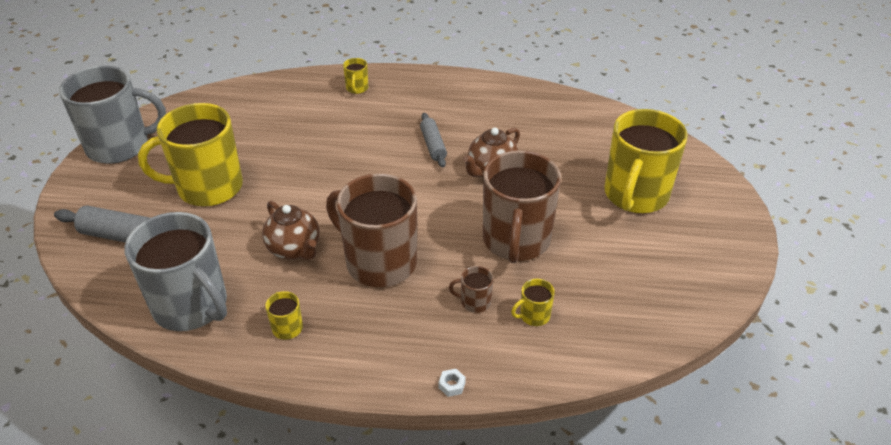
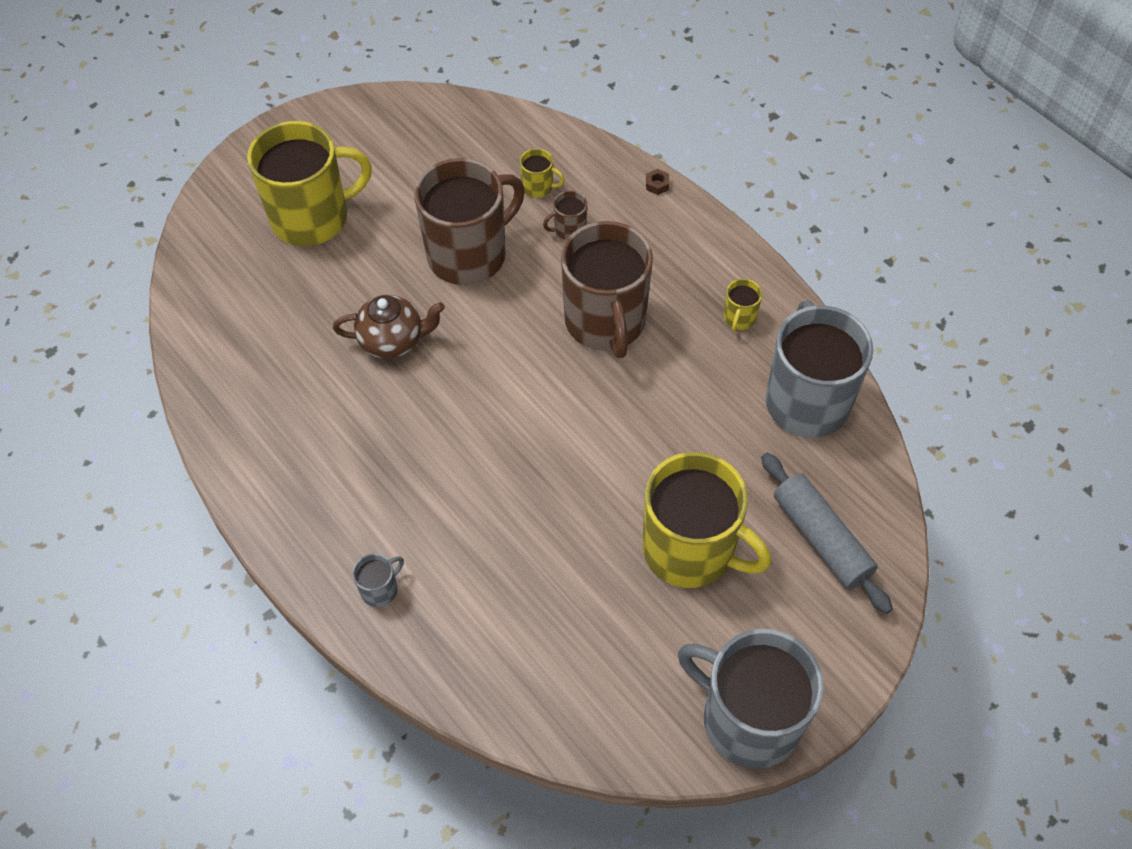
camera: 135 degrees left, 15 degrees up
brown teapot [262,201,319,260] -> none
yellow mug [343,58,368,94] -> grey mug [352,554,404,607]
grey rolling pin [420,113,447,167] -> none
white nut [438,369,466,397] -> brown nut [646,169,669,195]
brown mug [449,266,493,313] -> brown mug turned 105 degrees clockwise [543,190,587,240]

